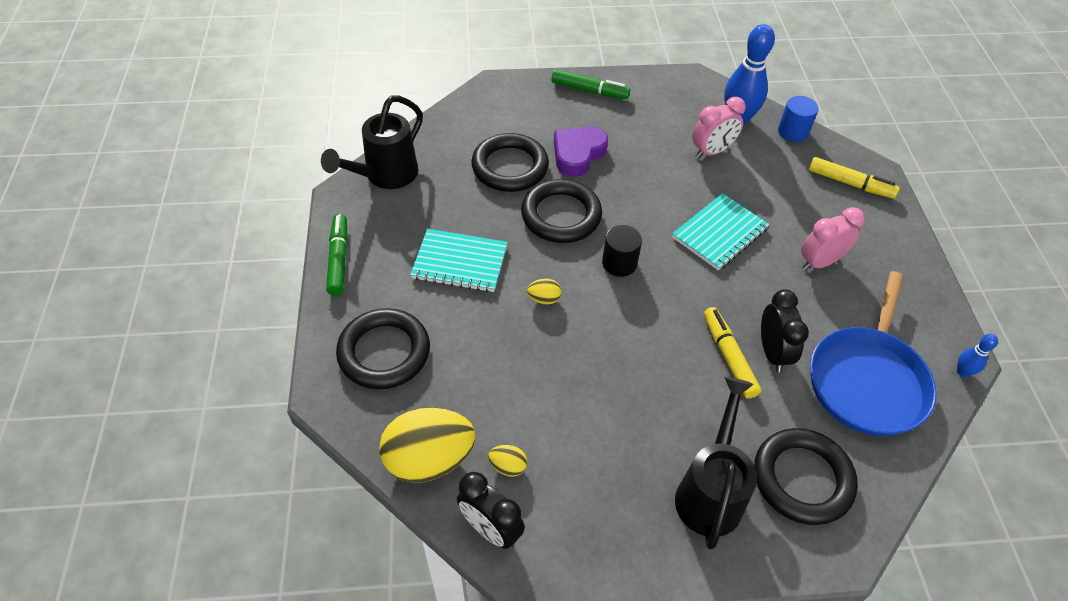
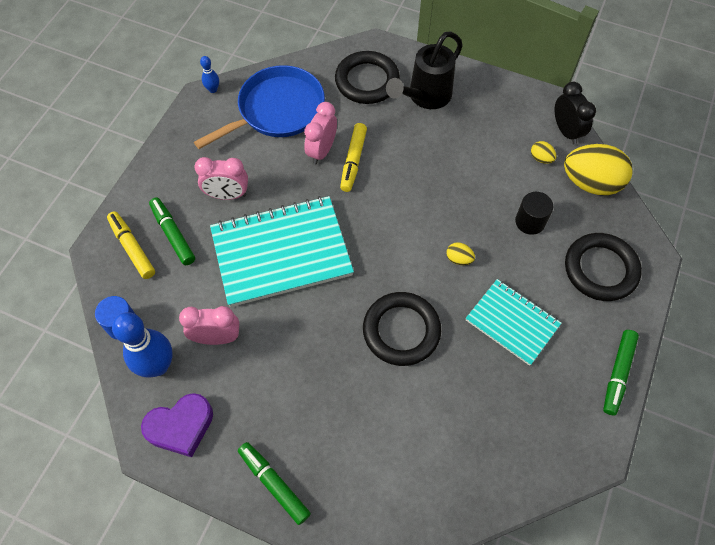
camera: 150 degrees left, 10 degrees up
black watering can [321,95,423,189] -> none
black ring [471,133,549,192] -> none
purple heart [554,126,608,177] -> purple heart moved to [141,393,213,457]
black cylinder [602,225,642,277] -> black cylinder moved to [515,192,553,235]
turquoise notebook [672,193,769,270] -> turquoise notebook [210,196,354,307], size x1.70
black clock [761,289,809,372] -> pink clock [304,102,337,164]
none -> green marker [149,198,195,265]

